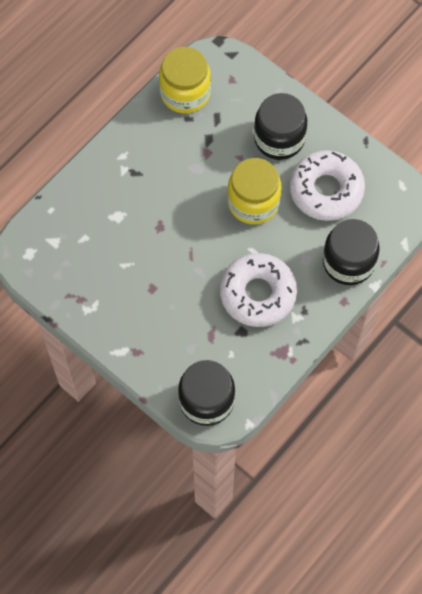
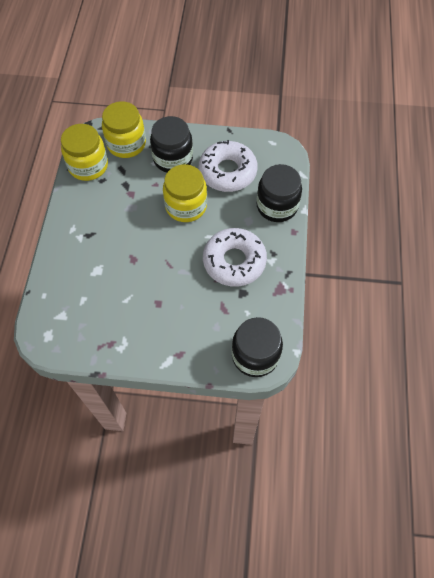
camera: 35 degrees left, 5 degrees down
none -> yellow jar [102,101,146,158]

